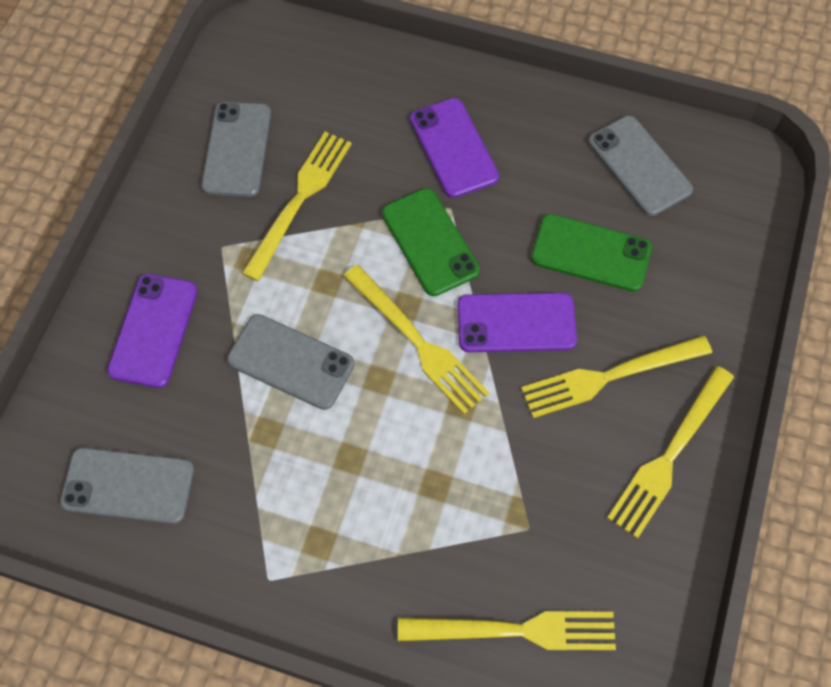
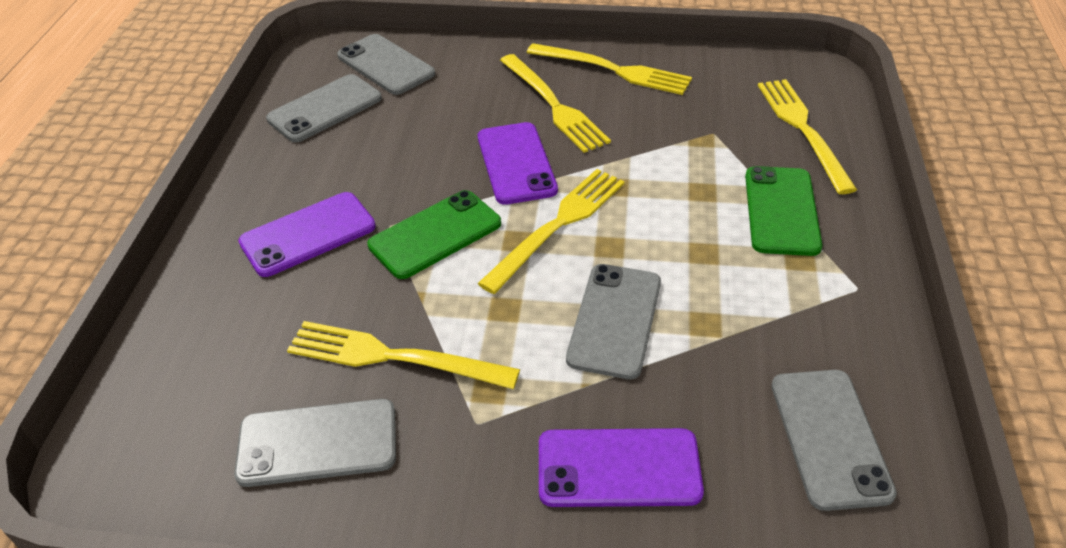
camera: 100 degrees left, 20 degrees down
green phone [531,214,652,292] -> green phone moved to [745,166,822,256]
none -> grey phone [337,34,435,95]

